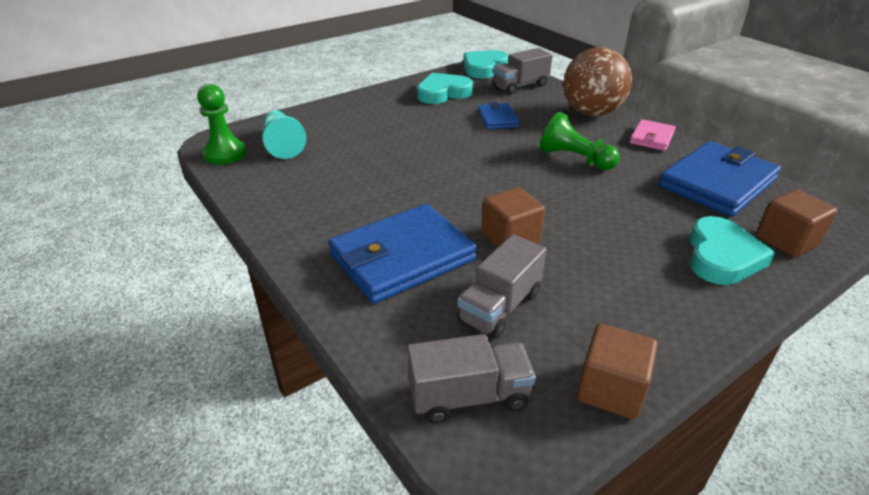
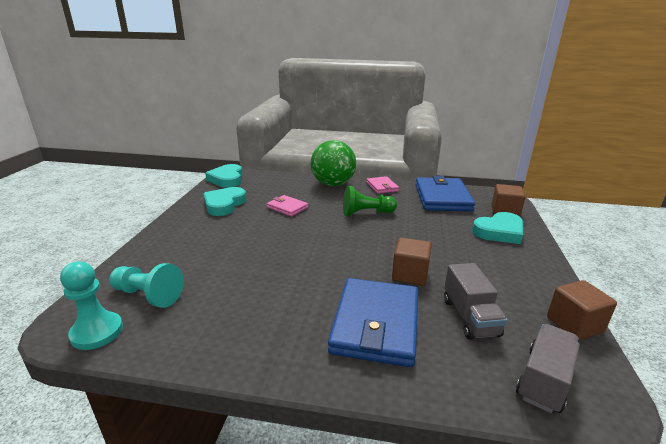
camera: 45 degrees left, 10 degrees down
green pawn [197,84,247,165] -> turquoise pawn [60,261,123,350]
blue wallet [477,102,520,130] -> pink wallet [267,195,308,217]
grey truck [493,48,553,94] -> none
brown ball [563,47,632,116] -> green ball [311,140,356,186]
turquoise heart [689,216,776,285] -> turquoise heart turned 90 degrees clockwise [472,212,523,244]

